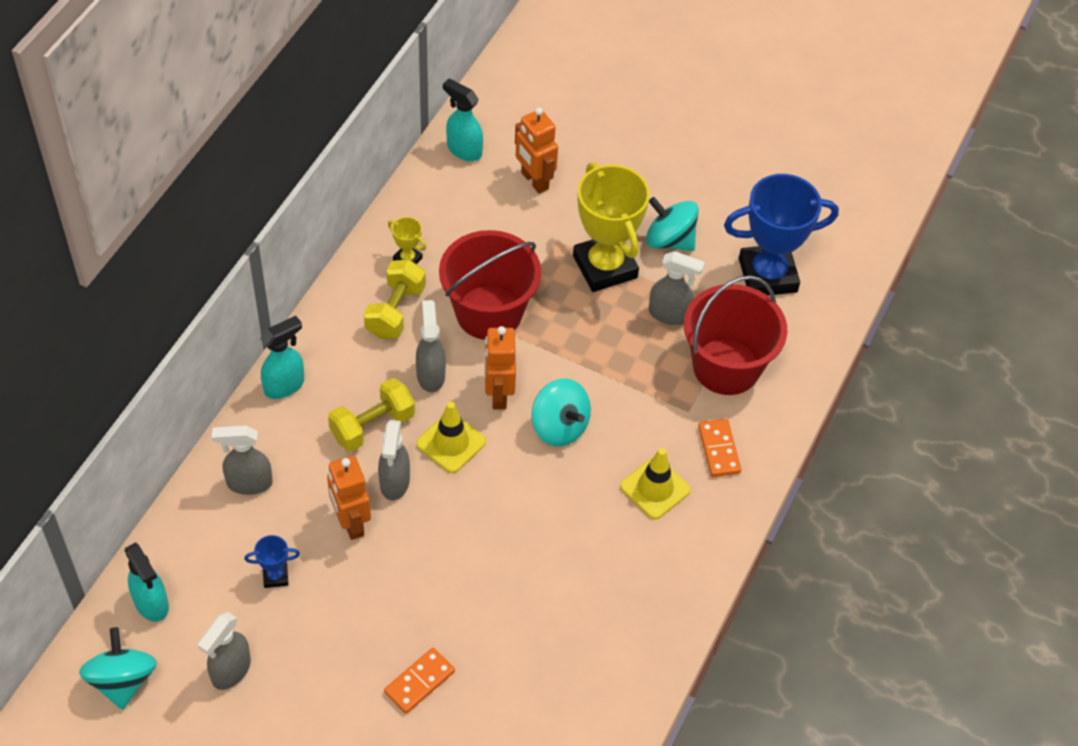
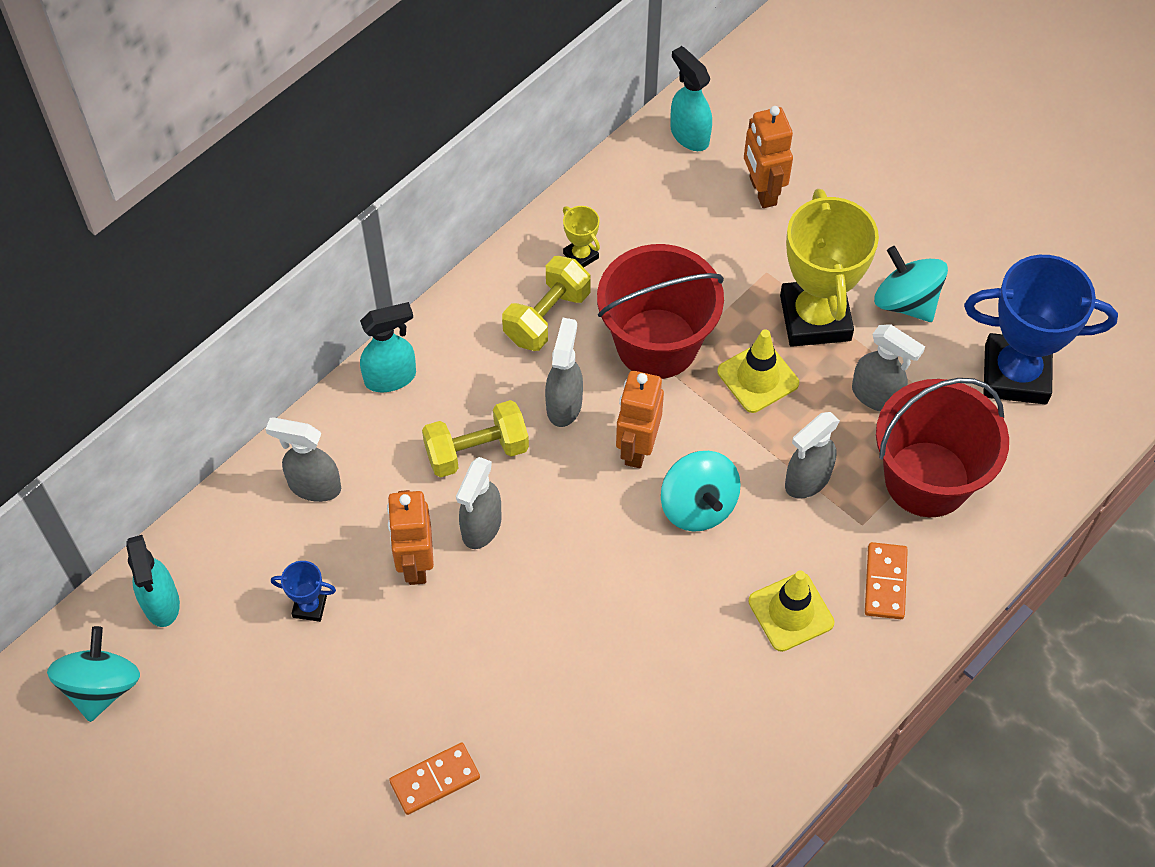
camera: 20 degrees right, 5 degrees up
grey spray bottle [198,612,251,690] -> grey spray bottle moved to [785,412,840,499]
yellow traffic cone [416,402,486,473] -> yellow traffic cone moved to [718,329,799,413]

